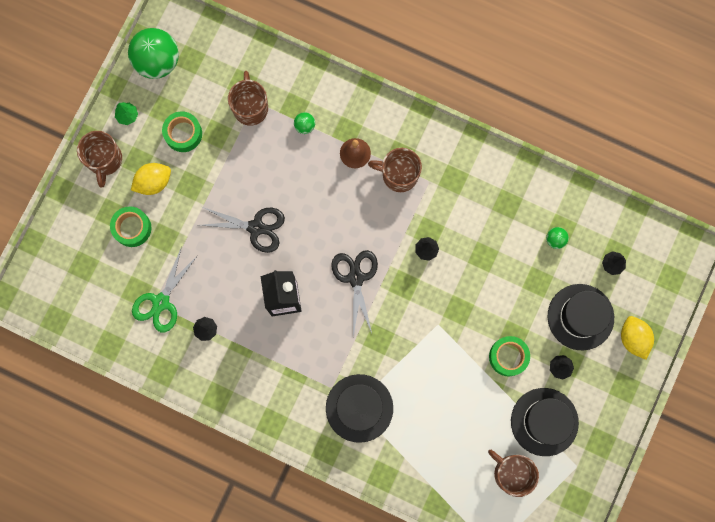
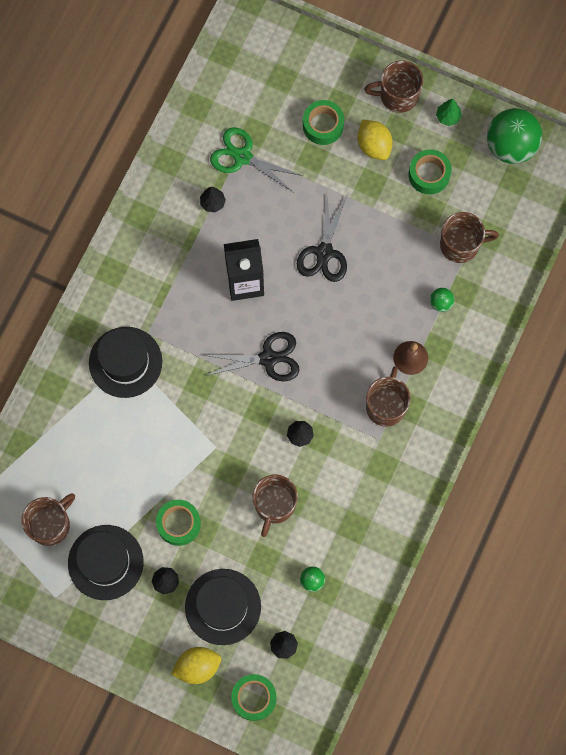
camera: 90 degrees right, 5 degrees down
none -> green tape [231,674,277,721]
none -> brown mug [253,474,298,537]

